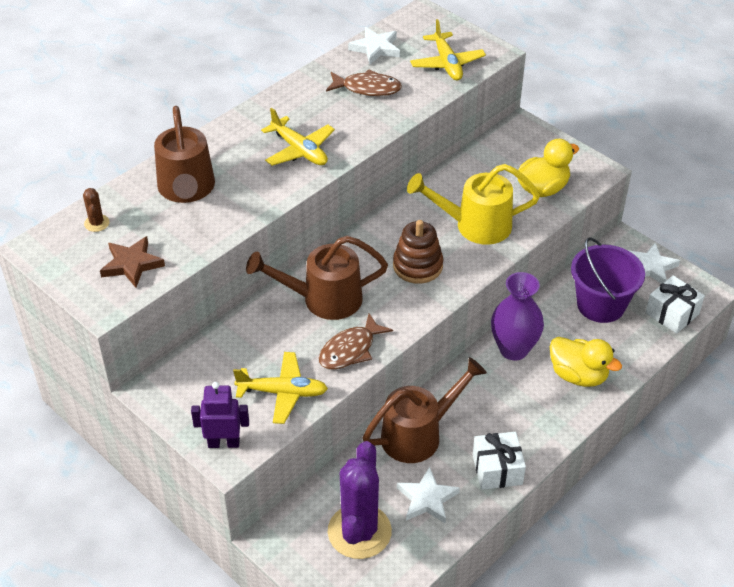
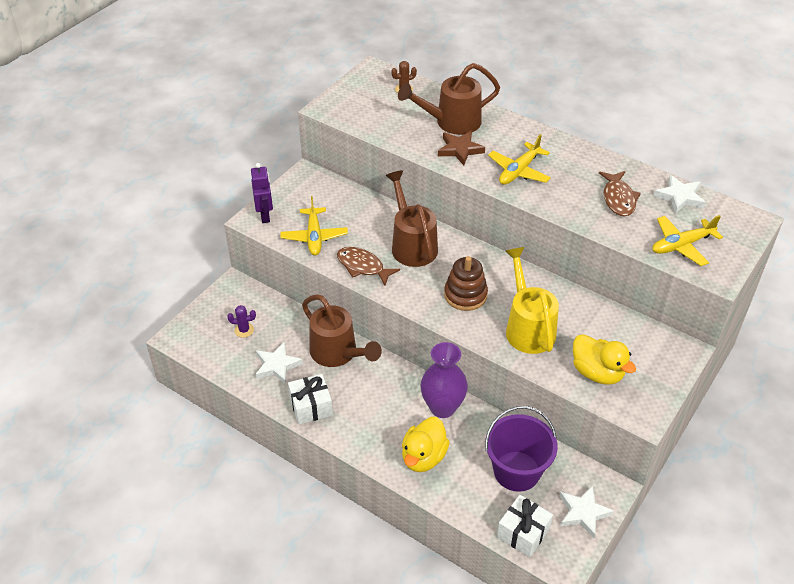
camera: 80 degrees right, 0 degrees up
brown star [100,236,165,288] -> brown star moved to [438,131,485,165]
purple cactus [328,441,392,559] -> purple cactus [227,305,256,338], size x0.41

